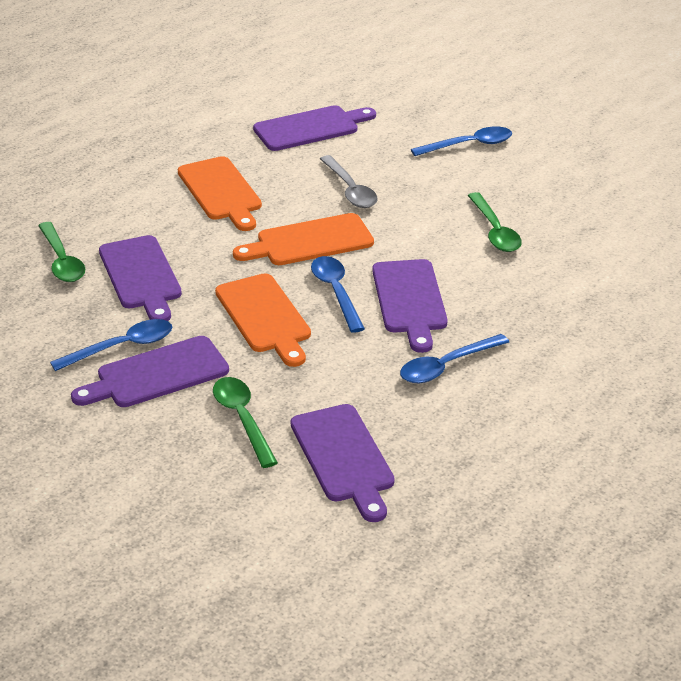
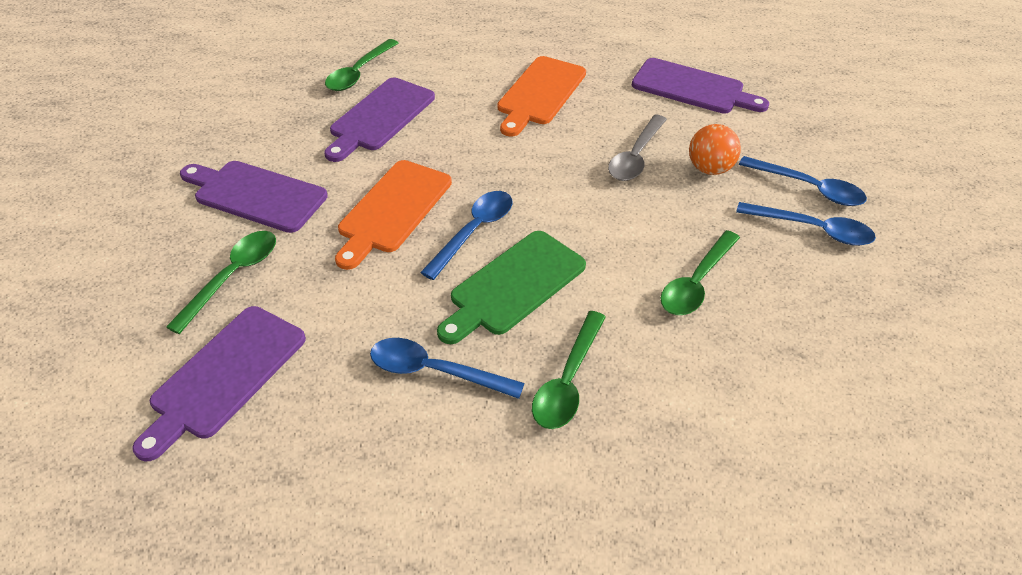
camera: 50 degrees right, 10 degrees up
blue spoon [50,319,172,371] -> blue spoon moved to [736,202,876,246]
orange cutting board [233,213,374,265] -> none
purple cutting board [372,259,448,353] -> green cutting board [437,231,586,344]
none -> green spoon [532,311,606,429]
none -> orange ball [689,124,741,175]

